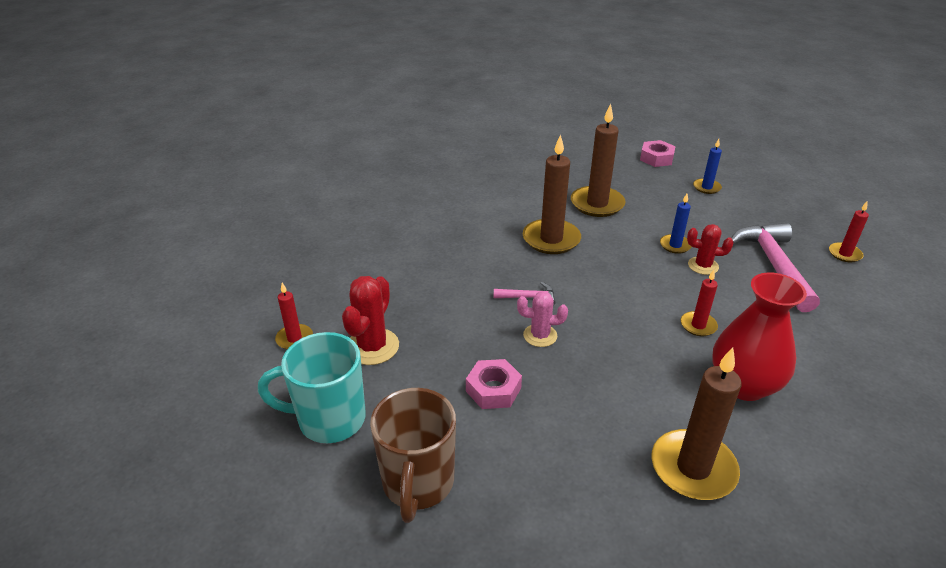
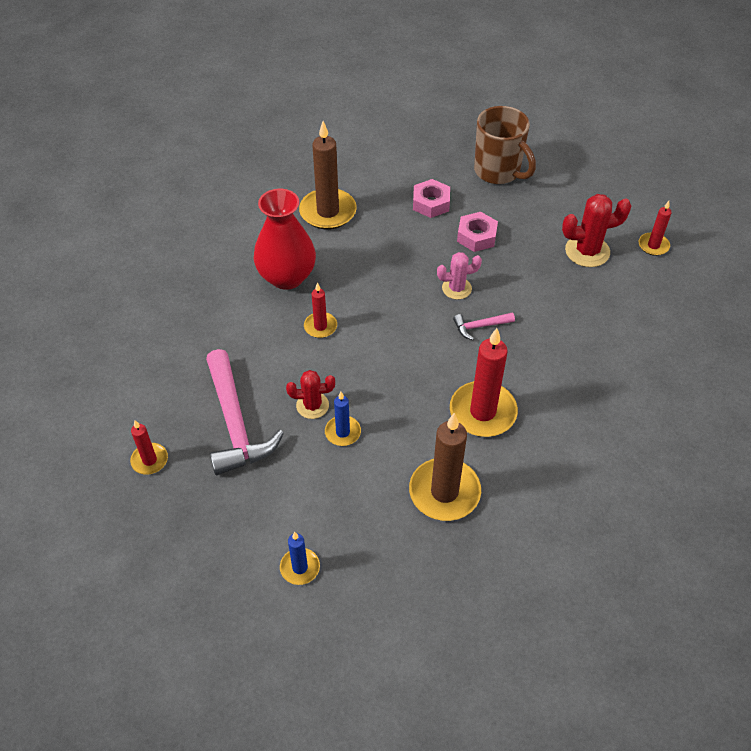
camera: 165 degrees right, 15 degrees up
turquoise mug [258,332,366,443] -> none
red cactus [342,276,399,365] -> red cactus turned 75 degrees clockwise [562,194,631,267]
brown mug [370,388,456,523] -> brown mug turned 150 degrees clockwise [474,106,536,184]
brown candle [523,134,581,254] -> red candle [450,328,518,437]
pink nut [640,140,676,167] -> pink nut moved to [413,179,450,218]

